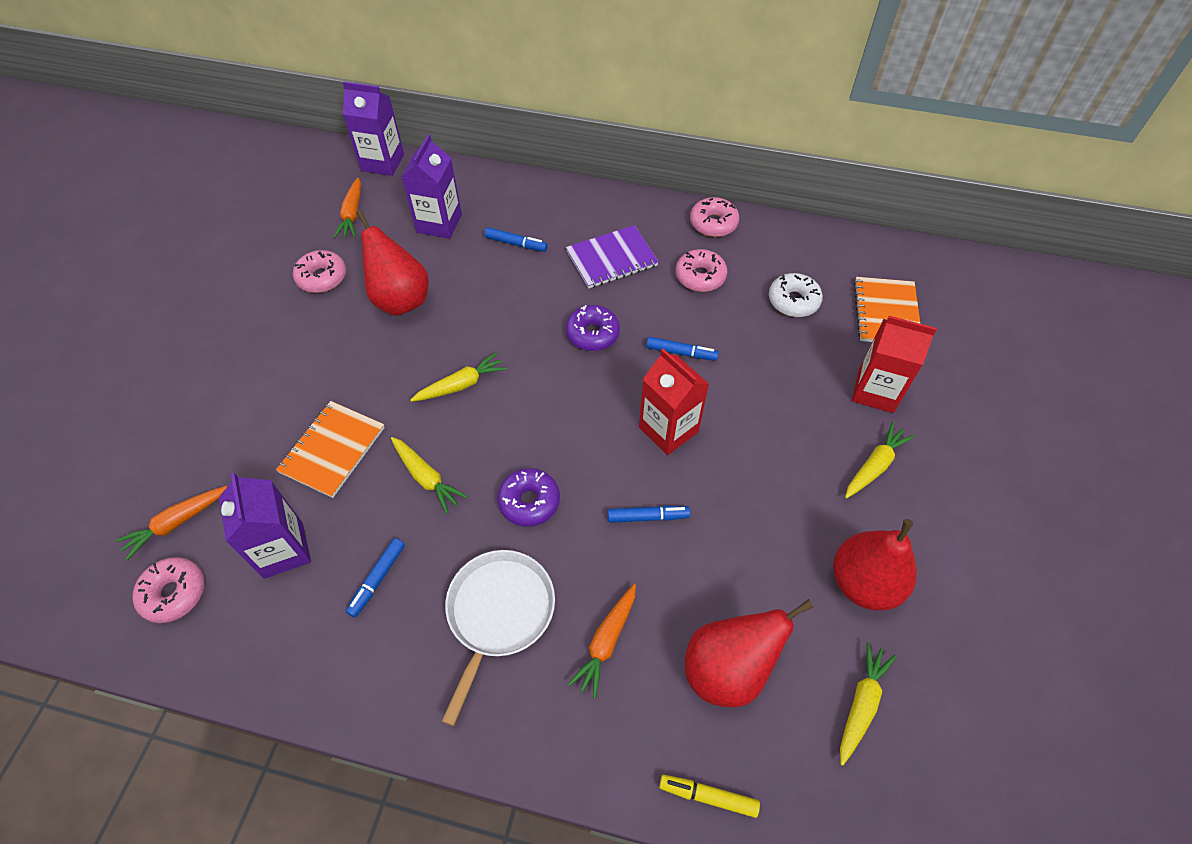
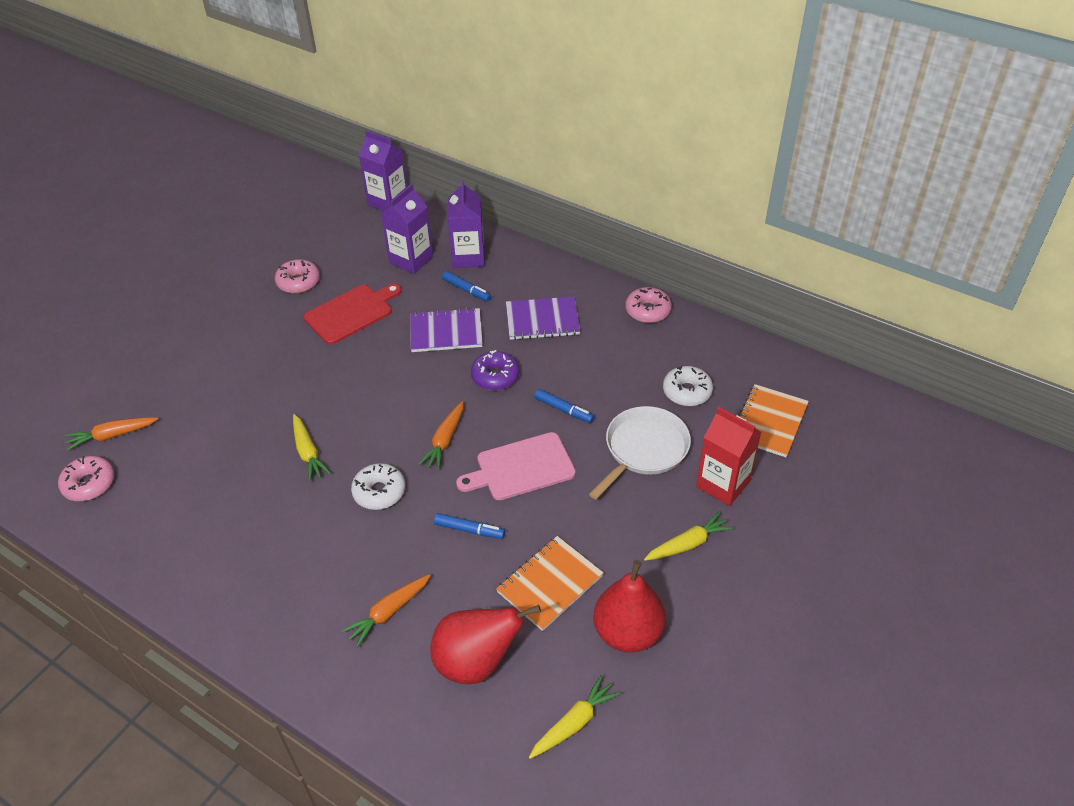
camera: 20 degrees right, 10 degrees down
purple carton [219,473,311,579] -> purple carton moved to [447,180,485,268]
orange notebook [276,401,385,498] -> orange notebook moved to [496,536,604,631]
orange carrot [334,177,361,238] -> orange carrot moved to [418,401,463,470]
blue marker [345,538,405,618] -> none
red pear [356,210,429,316] -> red cutting board [304,284,402,345]
yellow carrot [410,352,507,402] -> none
white pan [442,550,555,726] -> white pan moved to [589,406,691,499]
purple donut [497,468,560,527] -> white donut [351,463,405,510]
red carton [639,349,709,455] -> pink cutting board [456,432,576,500]
yellow marker [659,775,760,818] -> none
pink donut [676,249,727,292] -> none
none -> purple notebook [410,307,483,352]

